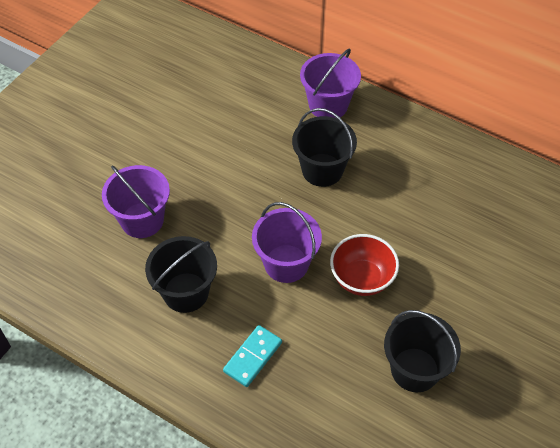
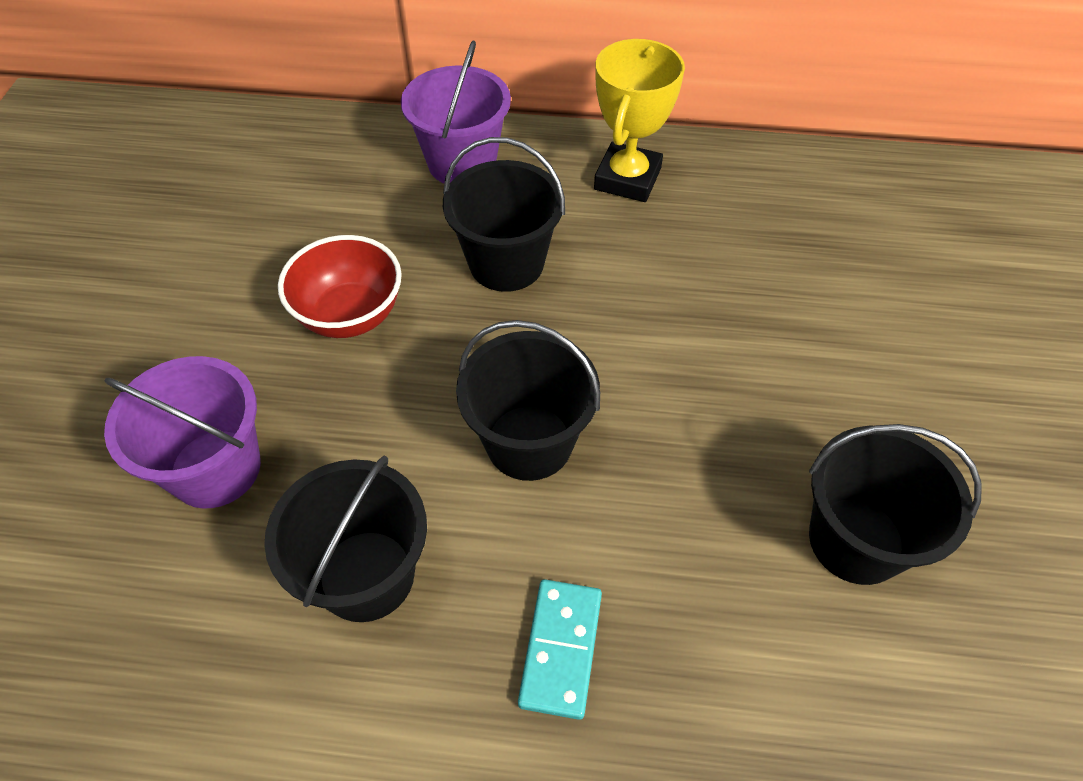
camera: 25 degrees left, 0 degrees up
purple bucket [252,202,322,283] -> black bucket [456,320,600,481]
red bowl [330,234,399,296] -> red bowl moved to [278,235,402,338]
none -> yellow trophy [594,39,685,202]

